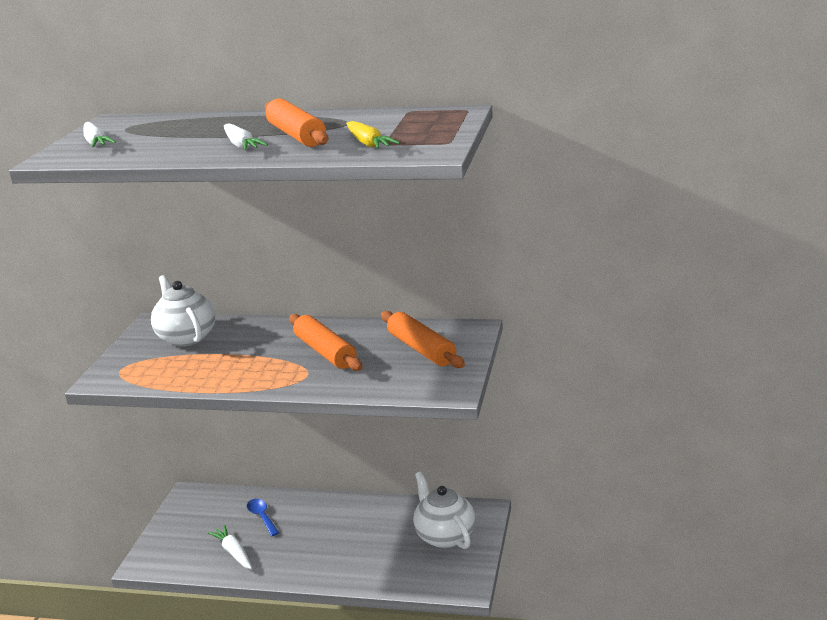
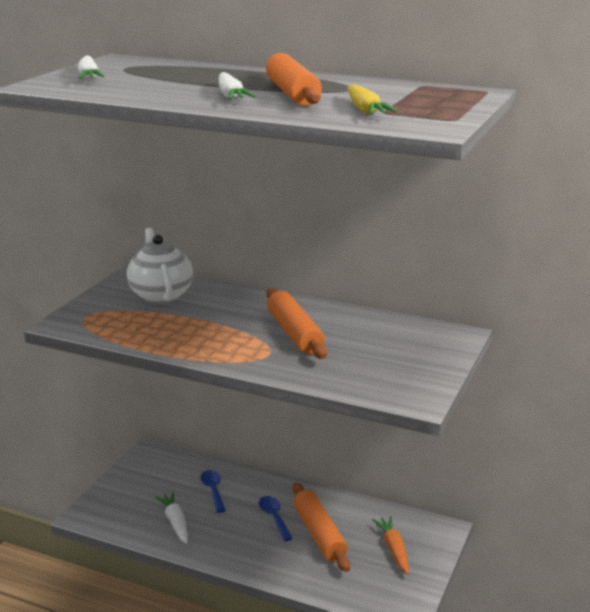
camera: 10 degrees right, 0 degrees up
orange rolling pin [381,311,465,368] -> orange rolling pin moved to [292,483,350,572]
white teapot [413,471,475,549] -> orange carrot [372,516,409,575]
none -> blue spoon [259,496,293,541]

